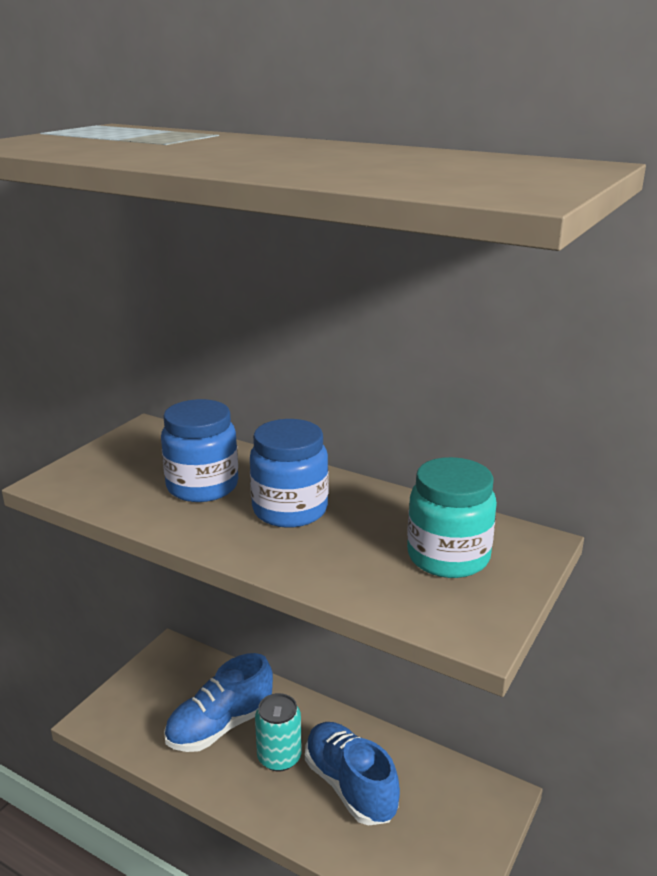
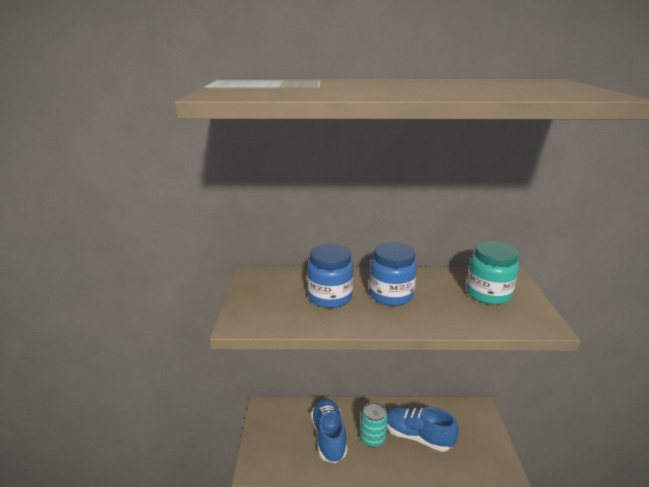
camera: 30 degrees left, 0 degrees up
blue shoe [164,653,273,752] -> blue shoe turned 150 degrees clockwise [311,399,347,463]

